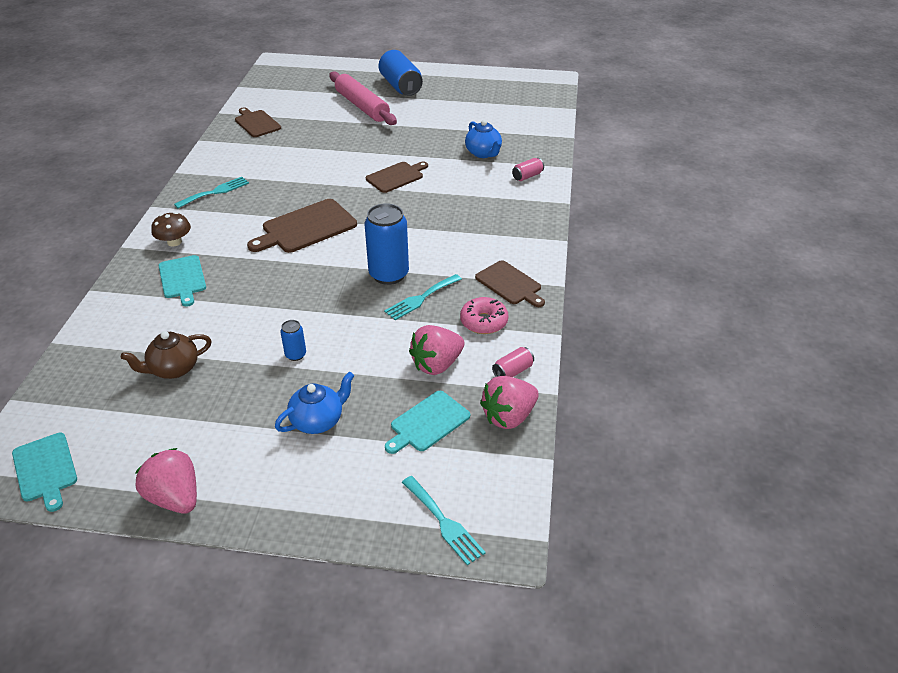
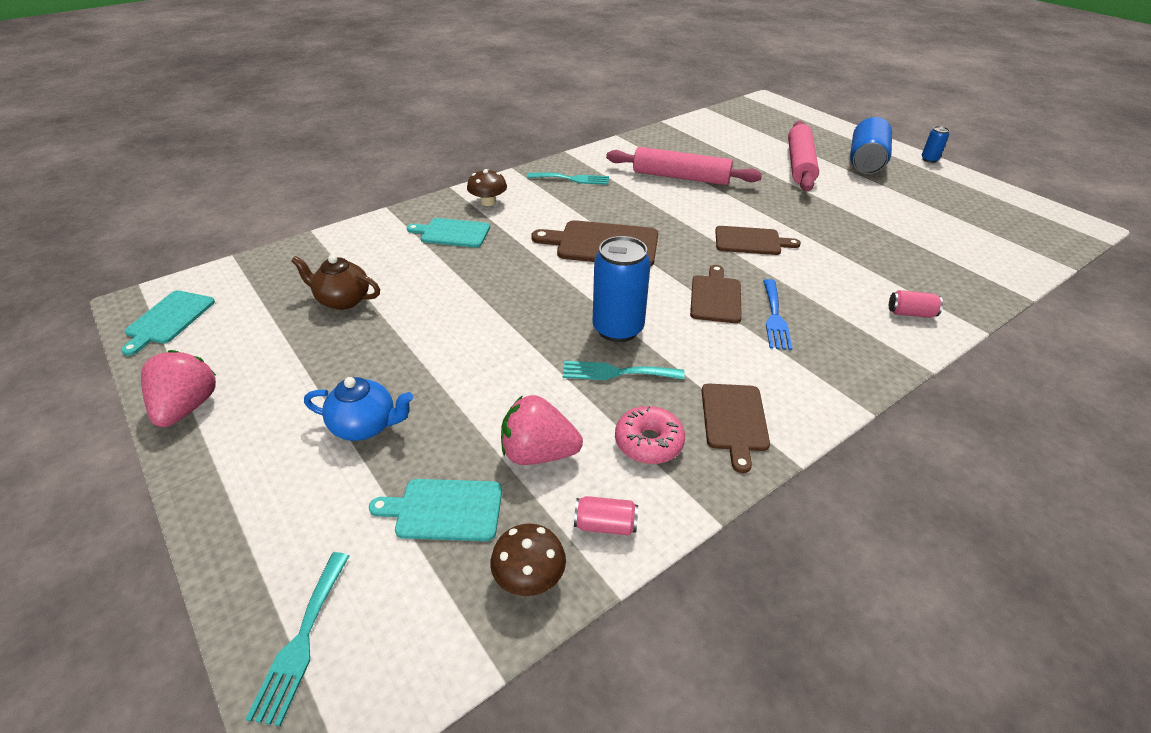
camera: 45 degrees right, 0 degrees up
turquoise cutting board [159,255,206,307] -> turquoise cutting board turned 75 degrees clockwise [407,218,490,248]
brown cutting board [235,107,281,137] -> brown cutting board moved to [690,265,742,323]
blue can [280,320,306,361] -> blue can moved to [922,126,950,163]
blue teapot [465,120,502,158] -> none
pink strawberry [480,376,539,429] -> brown mushroom [490,524,566,596]
none -> pink rolling pin [606,147,762,185]
none -> blue fork [763,279,792,350]

